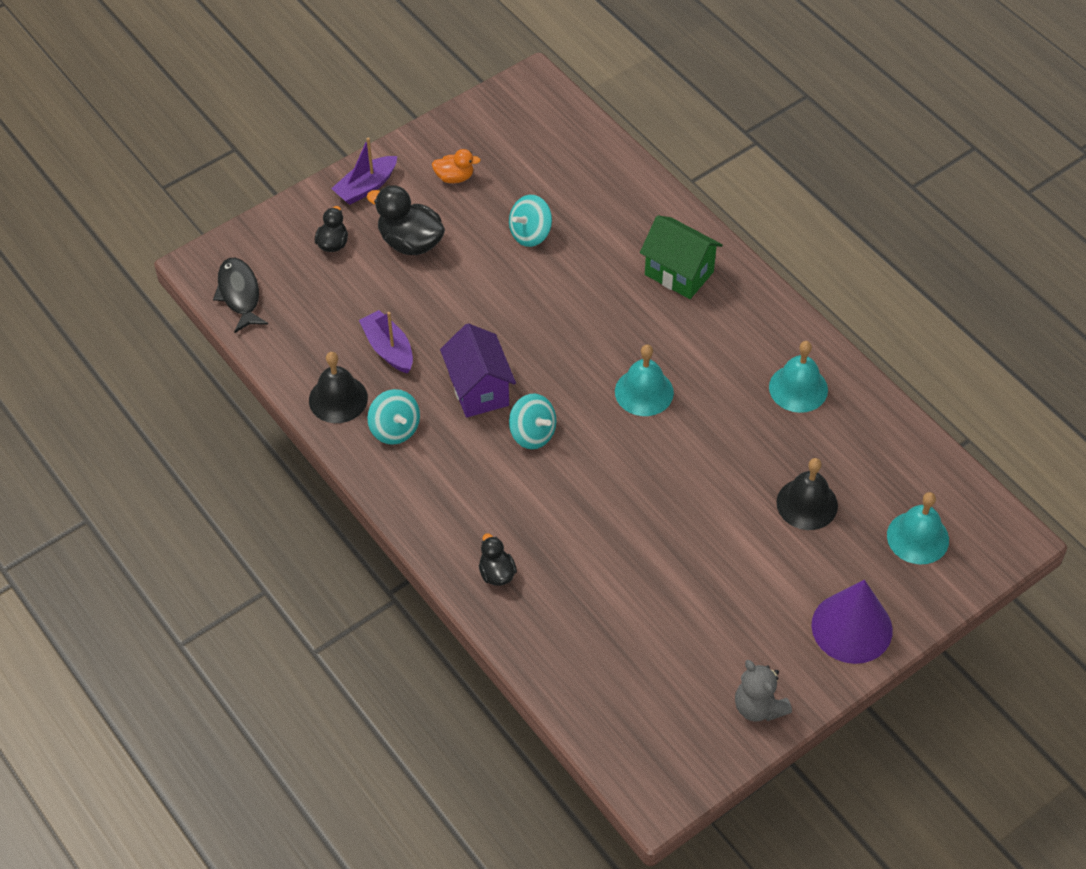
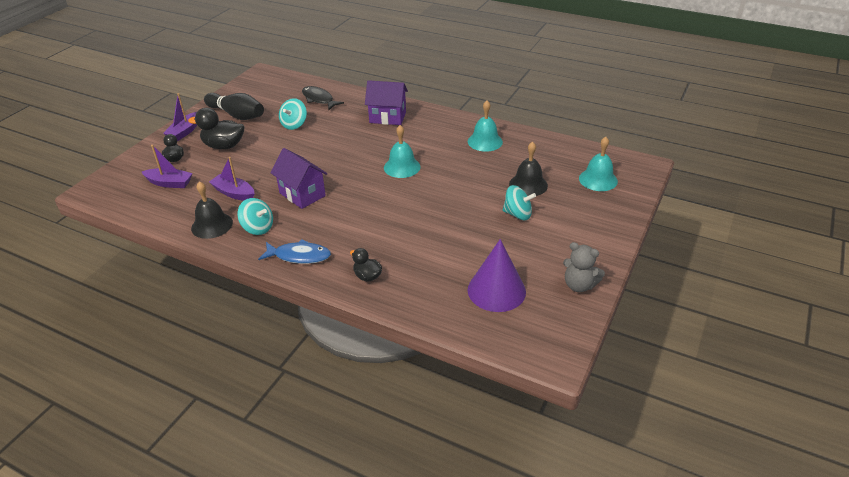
camera: 25 degrees left, 15 degrees down
black fish [213,258,268,333] -> black fish moved to [302,86,344,110]
orange duck [432,149,481,183] -> black bowling pin [204,93,264,120]
turquoise spinning top [509,393,556,449] -> turquoise spinning top moved to [503,185,536,220]
green house [640,215,723,299] -> purple house [365,80,408,125]
purple cone [811,580,893,664] -> purple cone moved to [468,239,526,312]
none -> purple boat [142,145,193,188]
none -> blue fish [258,239,331,264]

